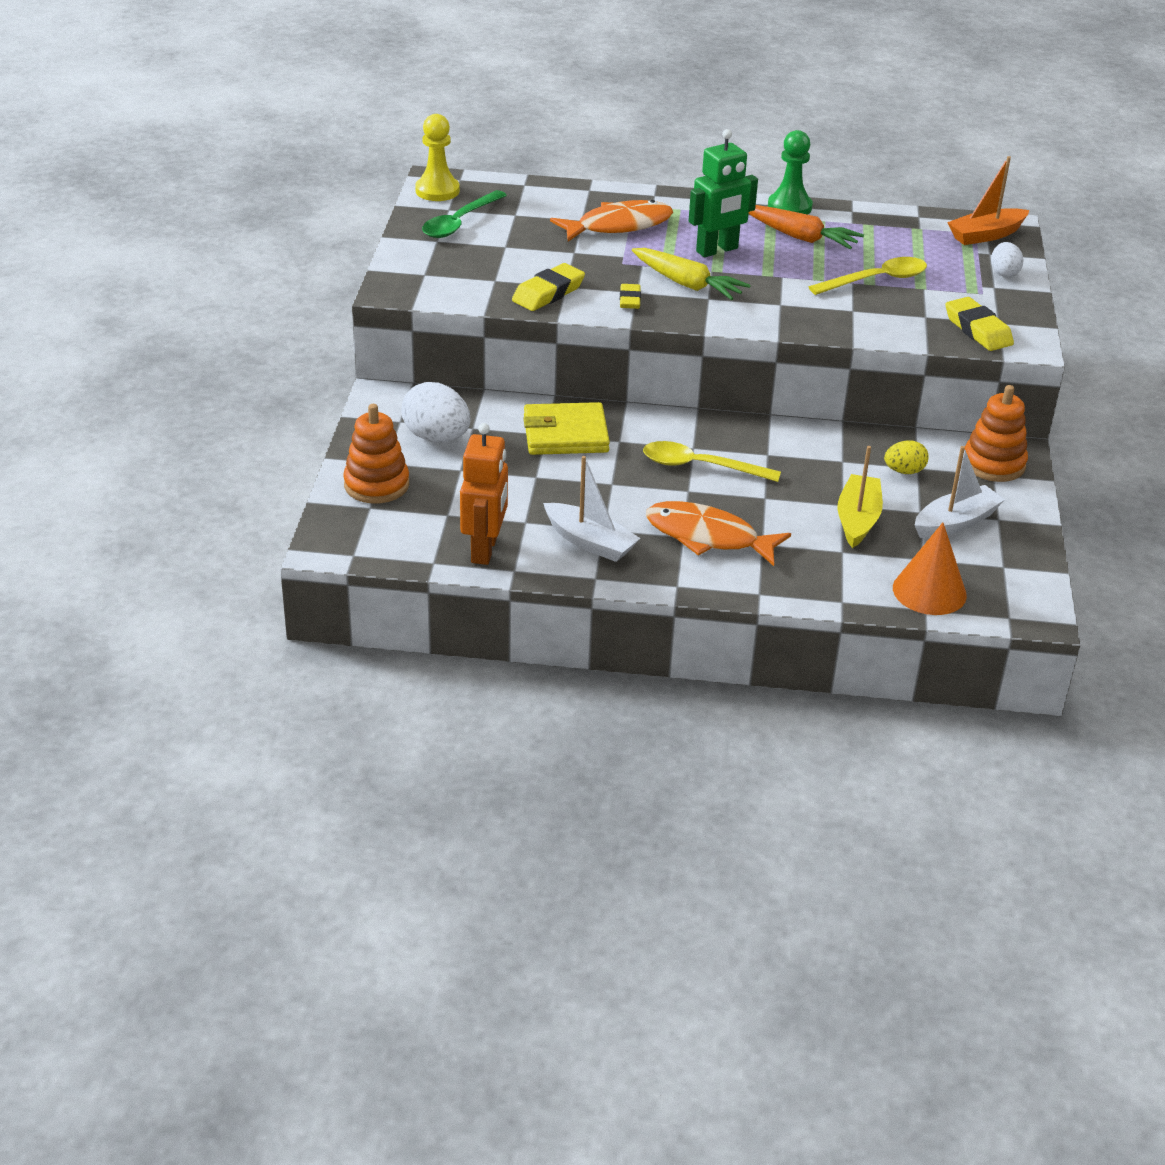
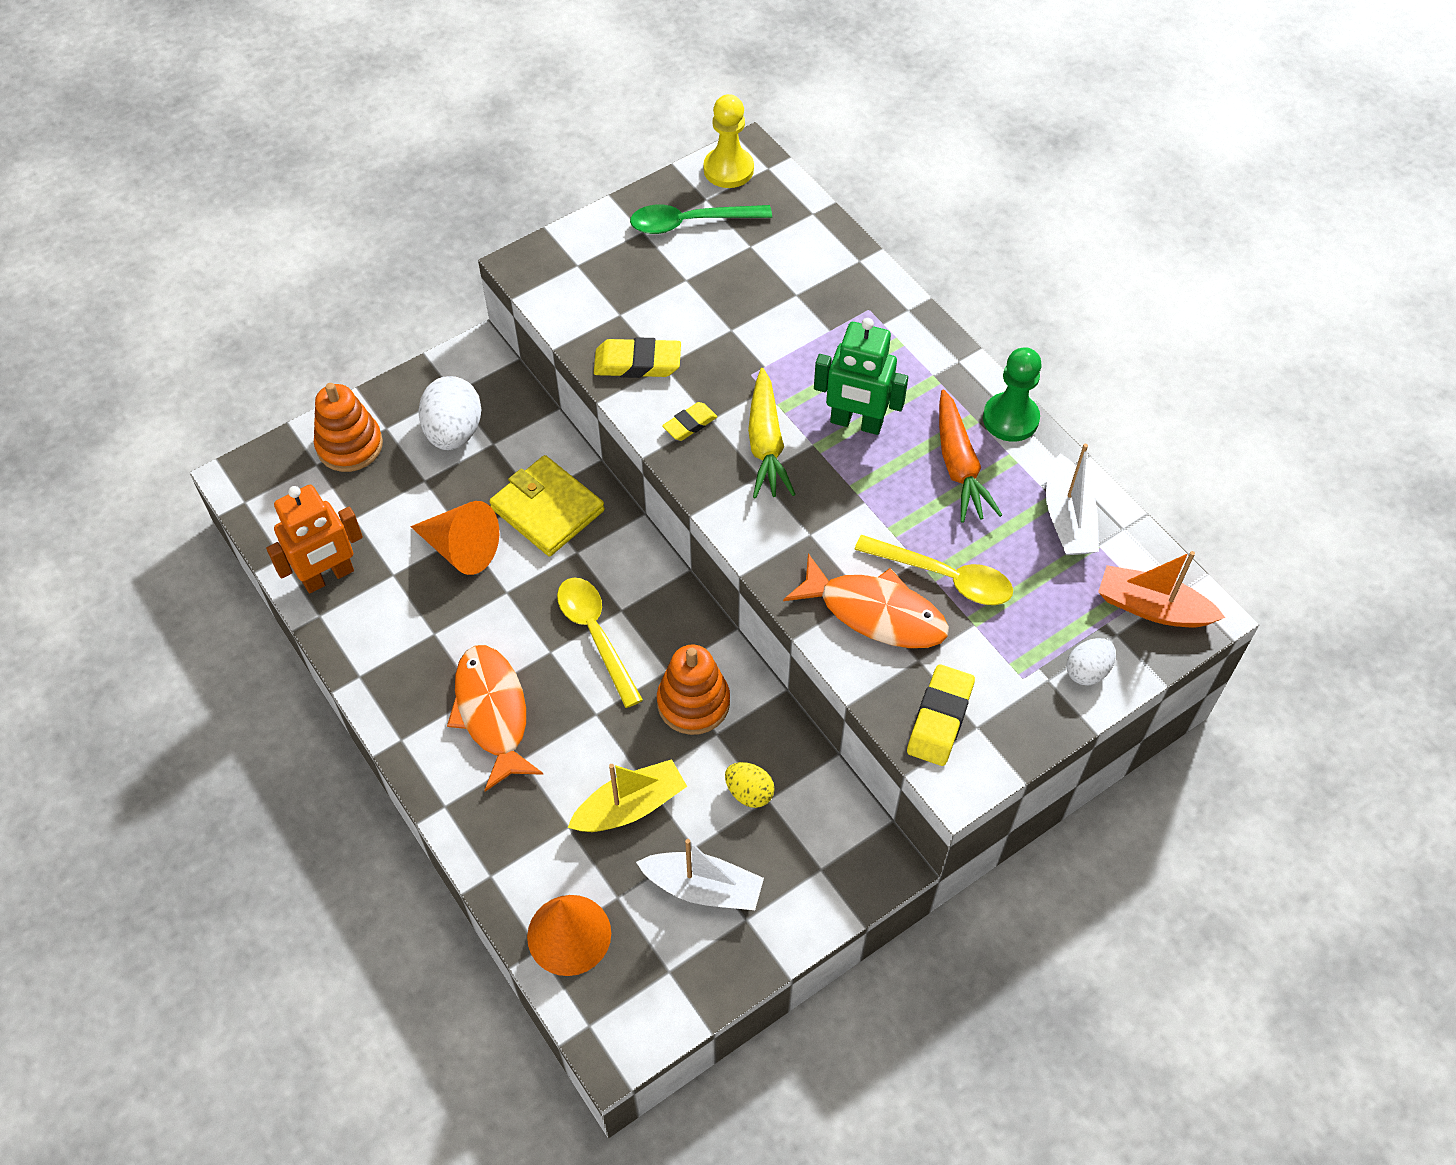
camera: 50 degrees right, 20 degrees up
white boat [543,456,640,562] -> white boat moved to [1046,444,1099,555]
orange fish [550,200,673,242] -> orange fish moved to [783,553,949,648]
orange stacking toy [965,385,1028,482] -> orange stacking toy moved to [657,644,730,735]
none -> orange cone [410,501,499,575]

